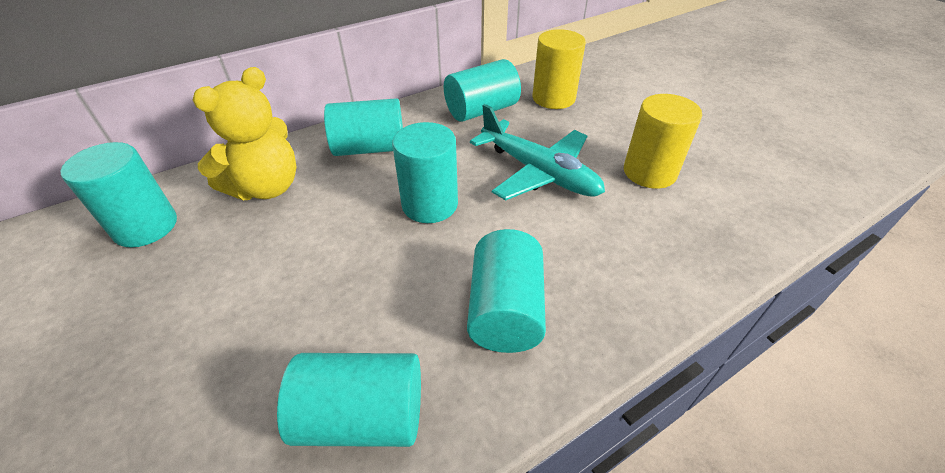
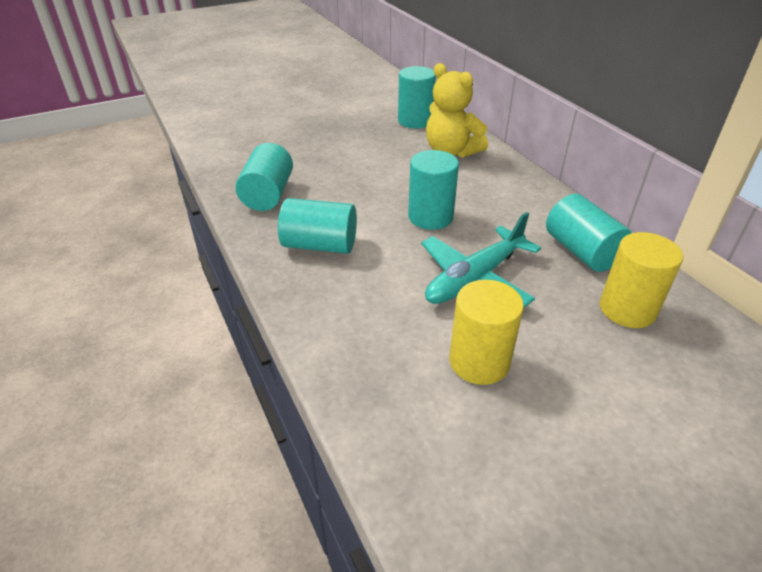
camera: 95 degrees right, 5 degrees down
turquoise cylinder [324,98,403,156] -> none

